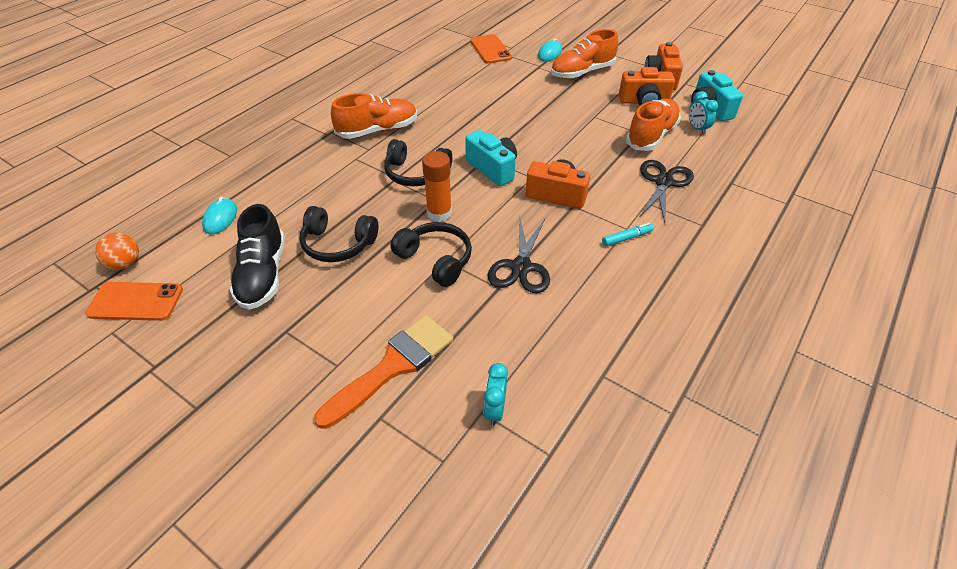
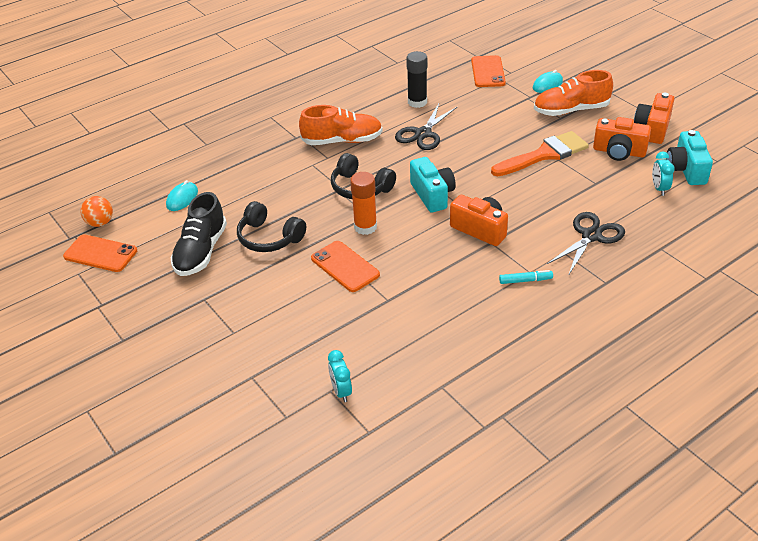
camera: 20 degrees right, 5 degrees down
orange brush [314,315,453,429] -> orange brush moved to [491,131,589,176]
black headphones [390,222,472,287] -> orange phone [311,241,380,292]
turquoise clock [484,363,508,426] -> turquoise clock turned 45 degrees counterclockwise [328,350,352,402]
black scissors [488,218,550,293] -> black scissors moved to [395,104,458,150]
orange shoe [626,99,681,151] -> none
none -> black glue stick [406,51,427,108]

